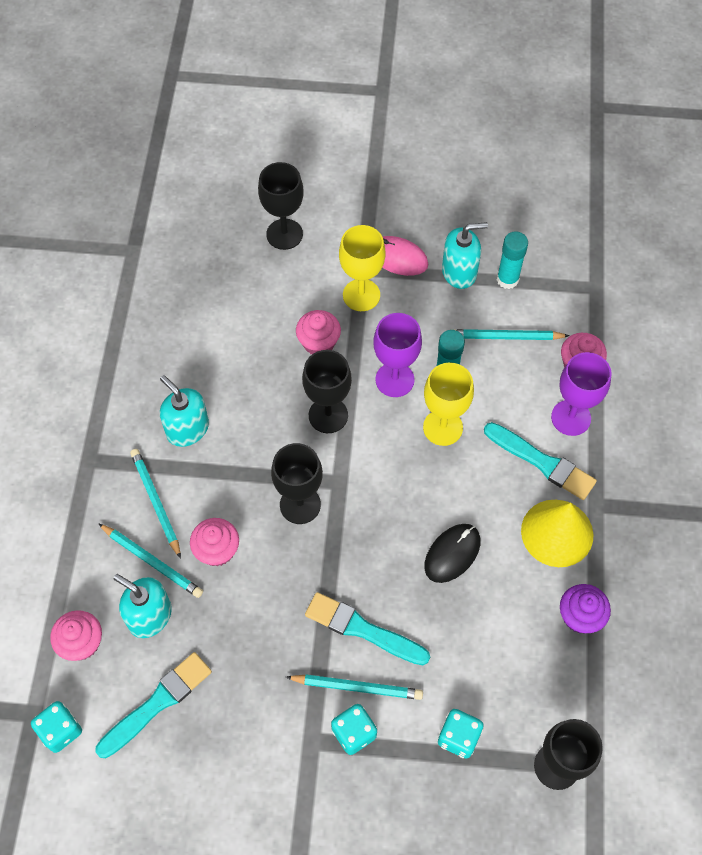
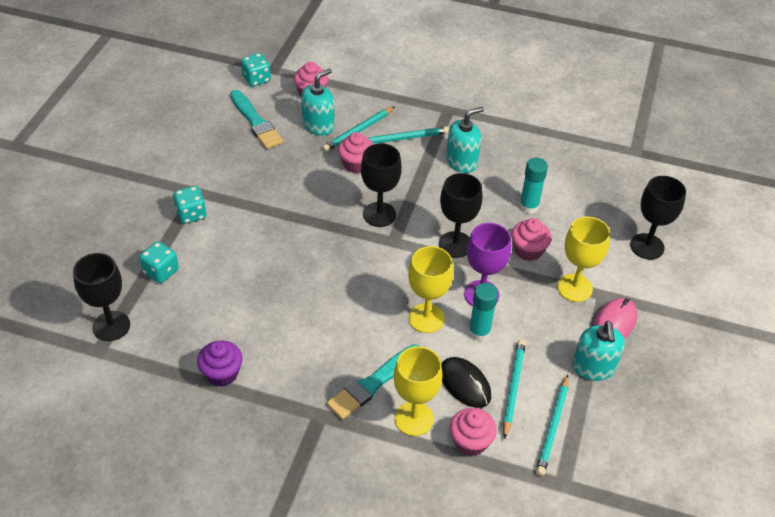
camera: 100 degrees right, 15 degrees down
turquoise pencil [286,675,423,700] -> turquoise pencil moved to [536,375,569,476]
turquoise brush [305,592,430,665] -> none
black mouse [424,524,480,583] -> black mouse moved to [441,357,491,408]
turquoise glue stick [497,231,528,289] -> turquoise glue stick moved to [519,158,548,214]
yellow cone [521,500,593,567] -> none
purple goblet [551,352,612,436] -> yellow goblet [394,346,443,436]

